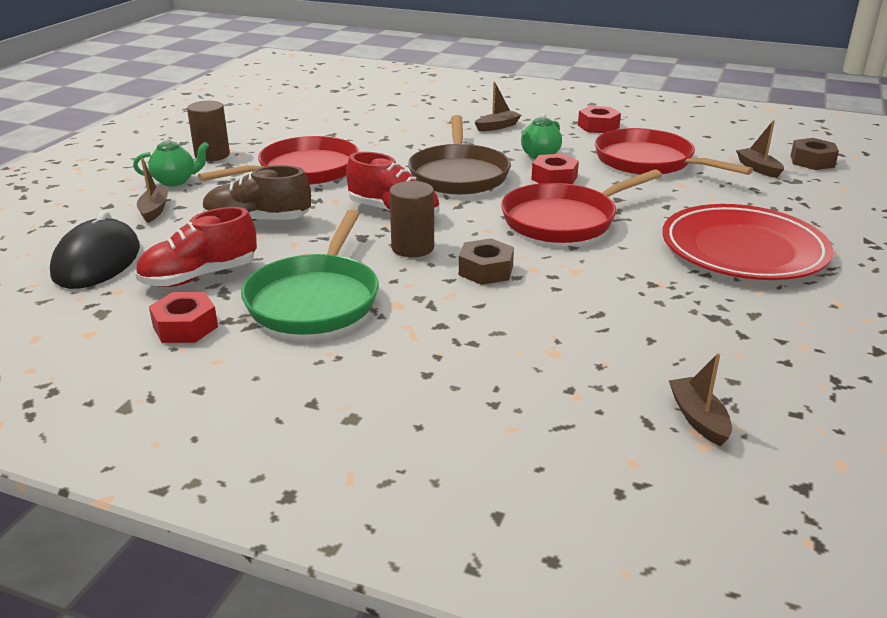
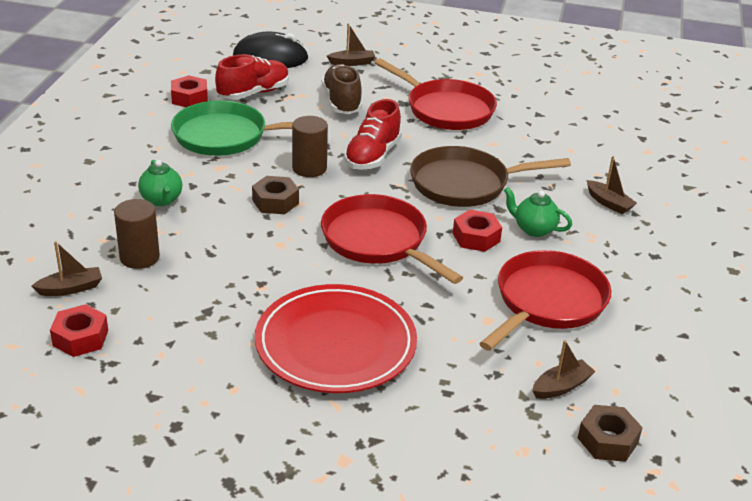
camera: 80 degrees right, 5 degrees up
green teapot [133,137,209,186] -> green teapot moved to [138,160,182,206]
red shoe [135,207,257,287] -> red shoe turned 90 degrees clockwise [215,54,289,100]
brown cylinder [187,101,230,161] -> brown cylinder moved to [114,199,160,269]
red nut [578,106,621,133] -> red nut moved to [50,304,108,357]

